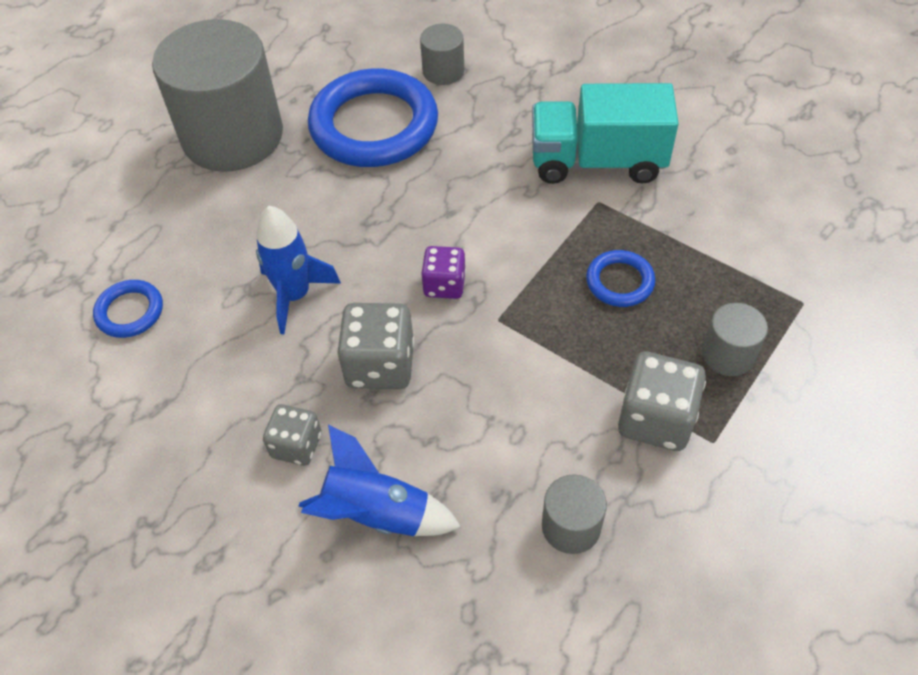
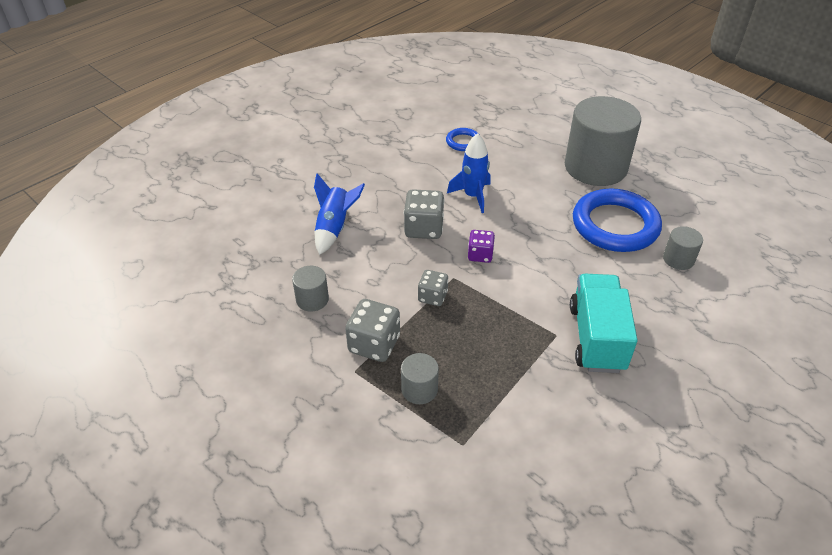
camera: 90 degrees right, 10 degrees down
grey dice [263,404,322,466] -> grey dice moved to [418,270,448,306]
blue ring [586,250,655,307] -> none

